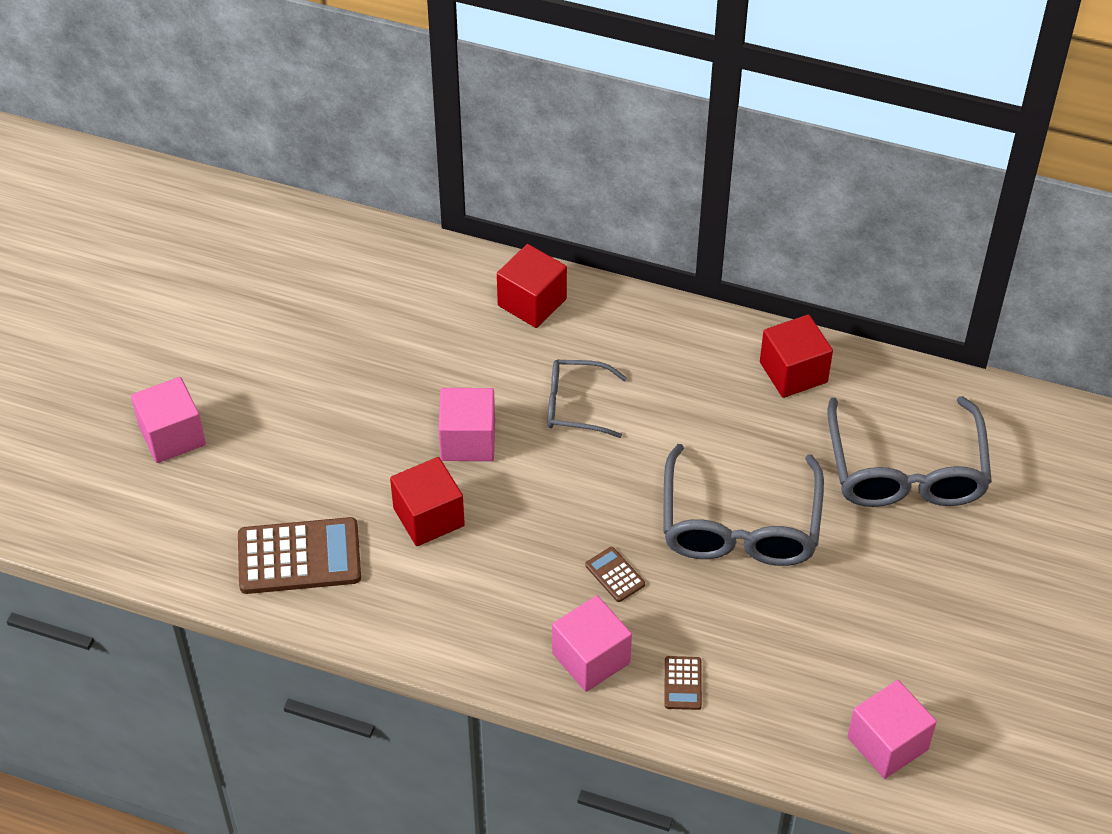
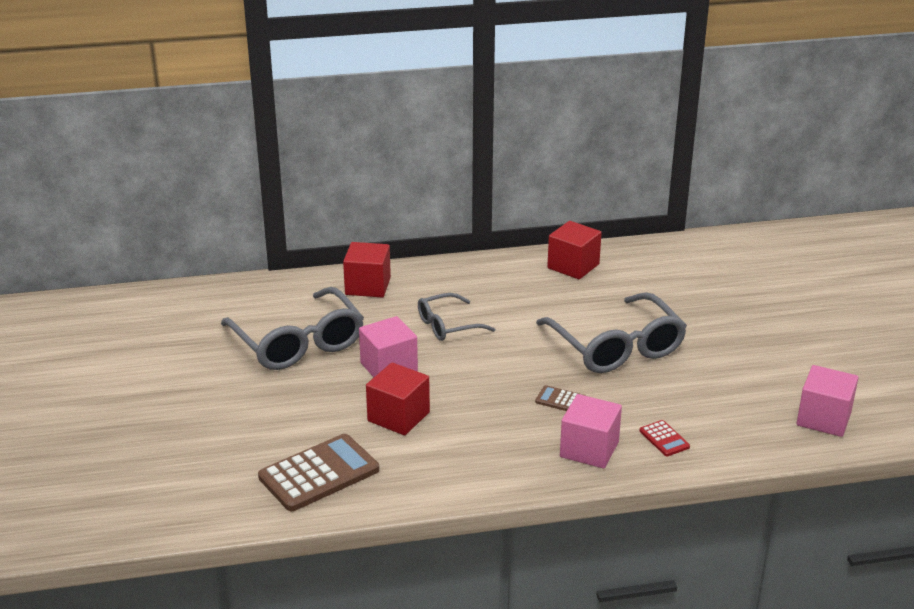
camera: 30 degrees left, 20 degrees down
pink cube [131,377,206,463] -> none
brown calculator [664,656,702,710] -> red calculator [640,420,690,456]
grey glasses [827,396,992,507] -> grey glasses moved to [221,287,364,370]

